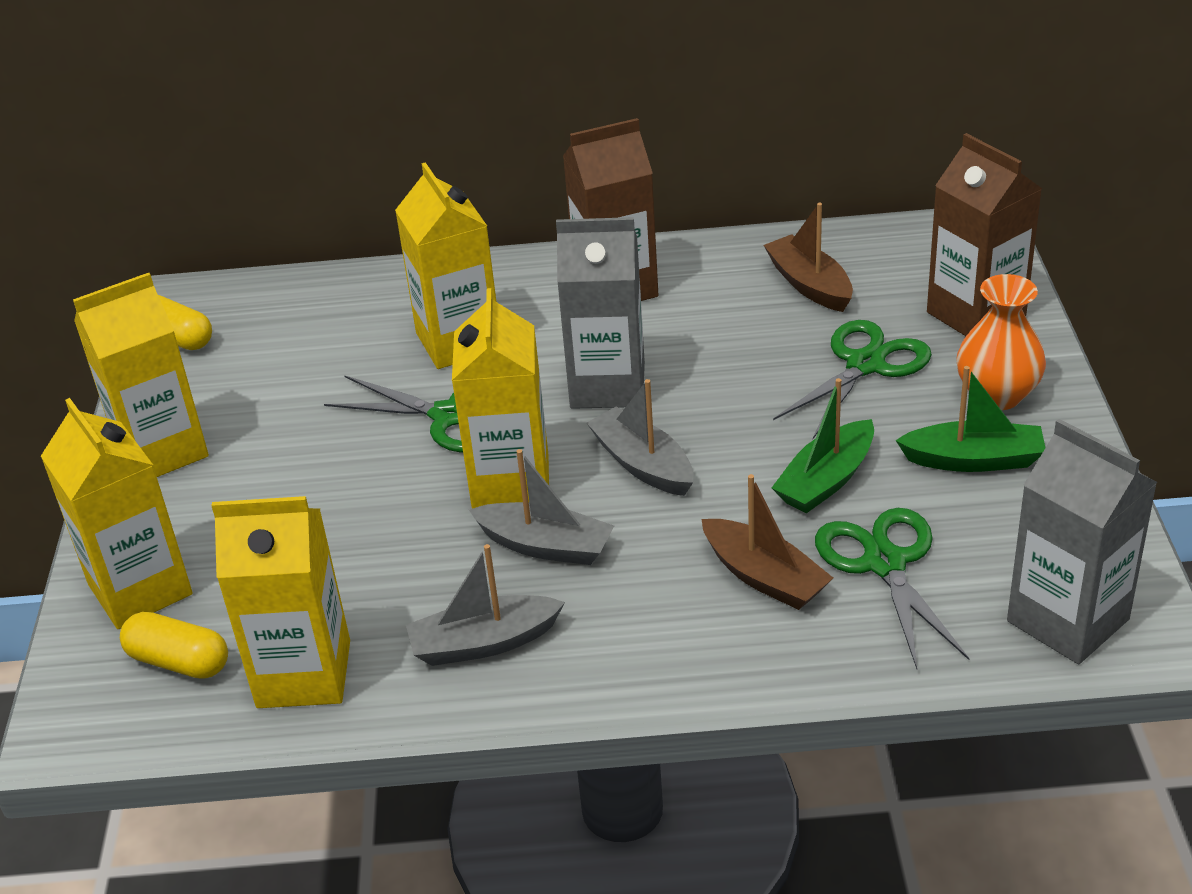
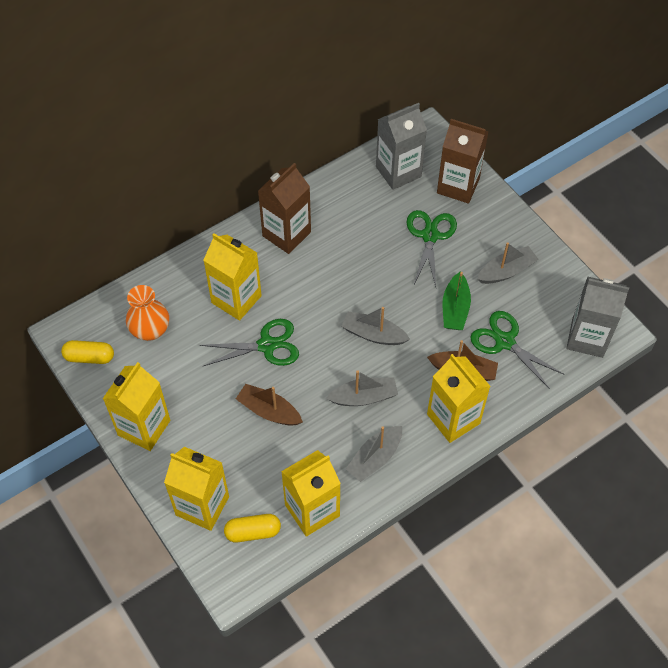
camera: 35 degrees left, 20 degrees up
yellow carton [452,288,549,509] -> yellow carton moved to [427,354,491,443]
grey carton [556,217,645,409] -> grey carton moved to [376,103,427,190]
brown boat [764,203,853,312] -> brown boat moved to [236,384,303,426]
green boat [896,366,1045,472] -> grey boat [477,243,539,284]
orange vase [956,274,1046,410] -> orange vase moved to [126,285,169,341]

